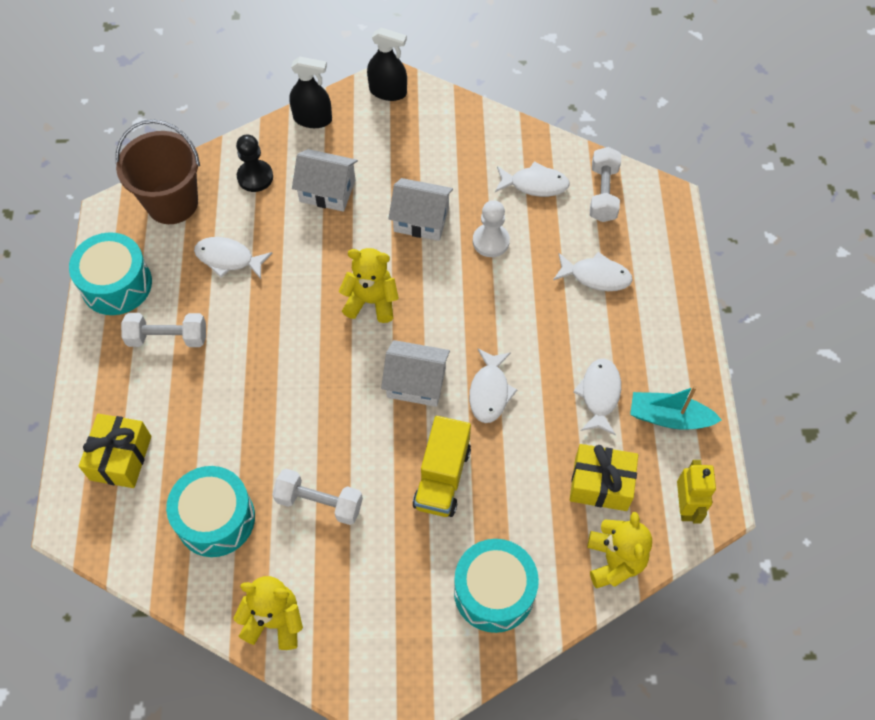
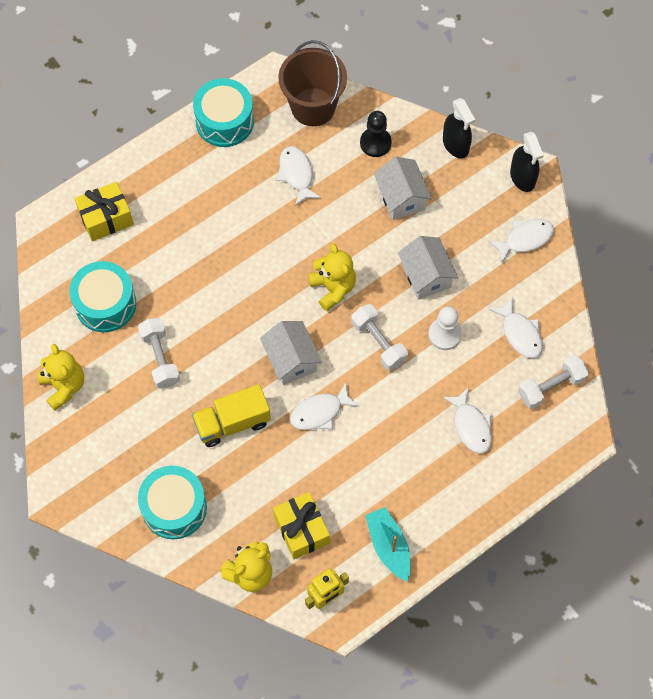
camera: 55 degrees right, 5 degrees up
white dumbbell [121,313,206,347] -> white dumbbell moved to [351,304,408,371]
white fish [573,359,621,435] -> white fish moved to [488,219,554,263]

